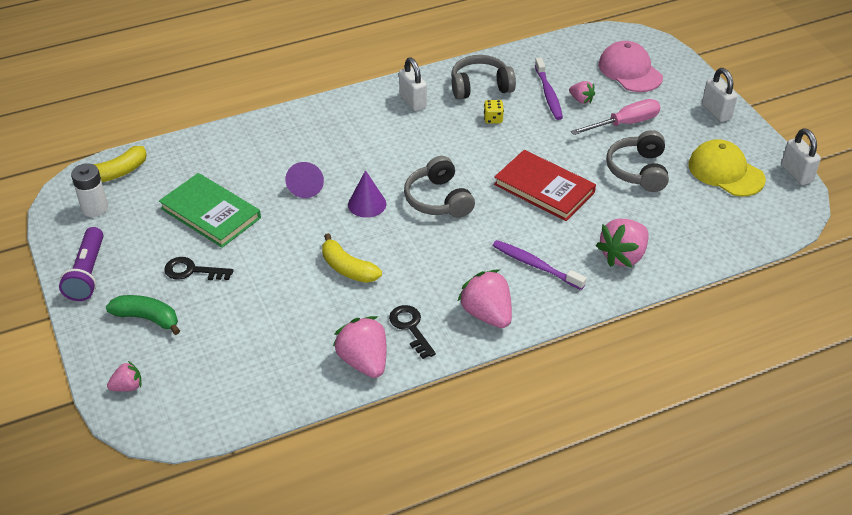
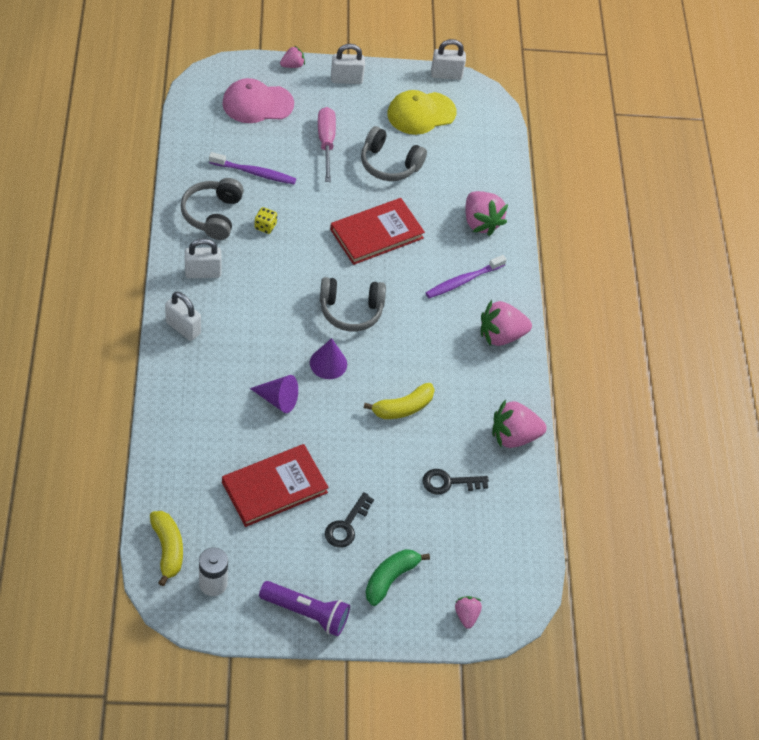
camera: 75 degrees left, 10 degrees up
green book [159,173,261,248] -> red book [222,444,329,527]
black key [389,305,436,359] -> black key moved to [423,469,489,495]
pink strawberry [569,81,595,104] -> pink strawberry moved to [280,45,305,68]
none -> white padlock [165,292,201,341]

